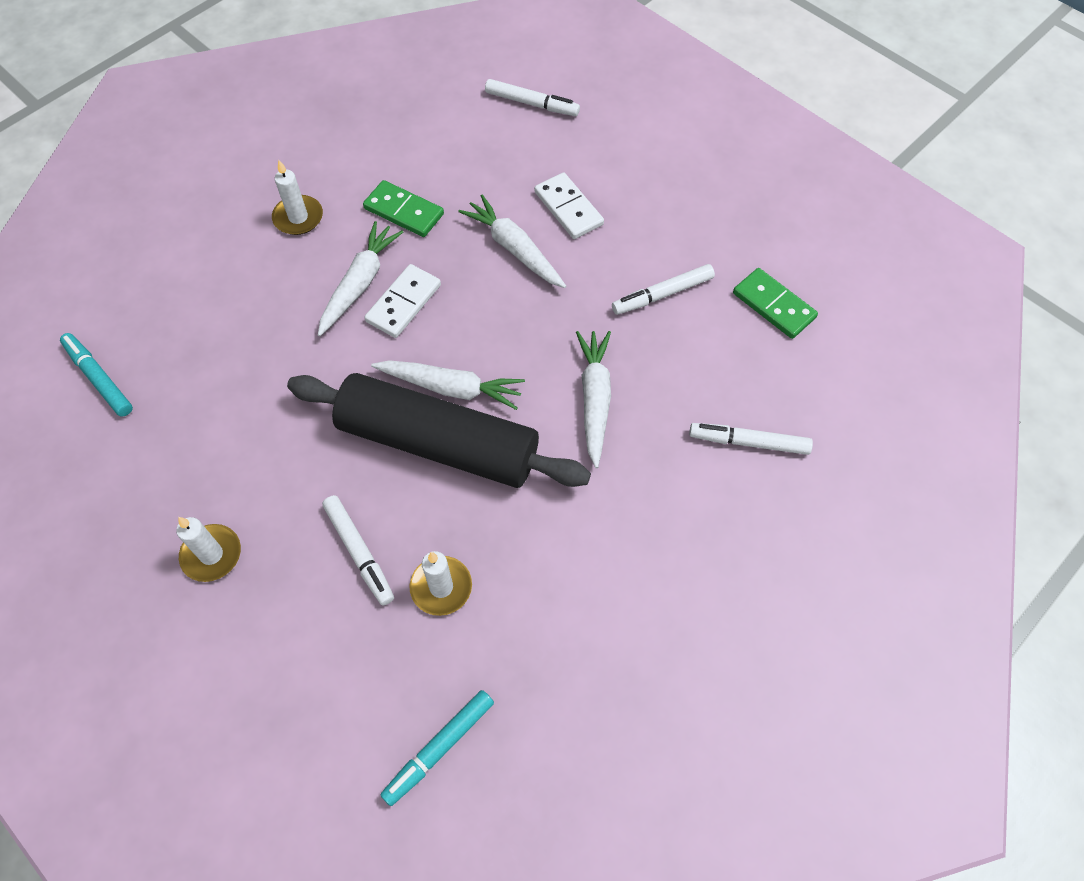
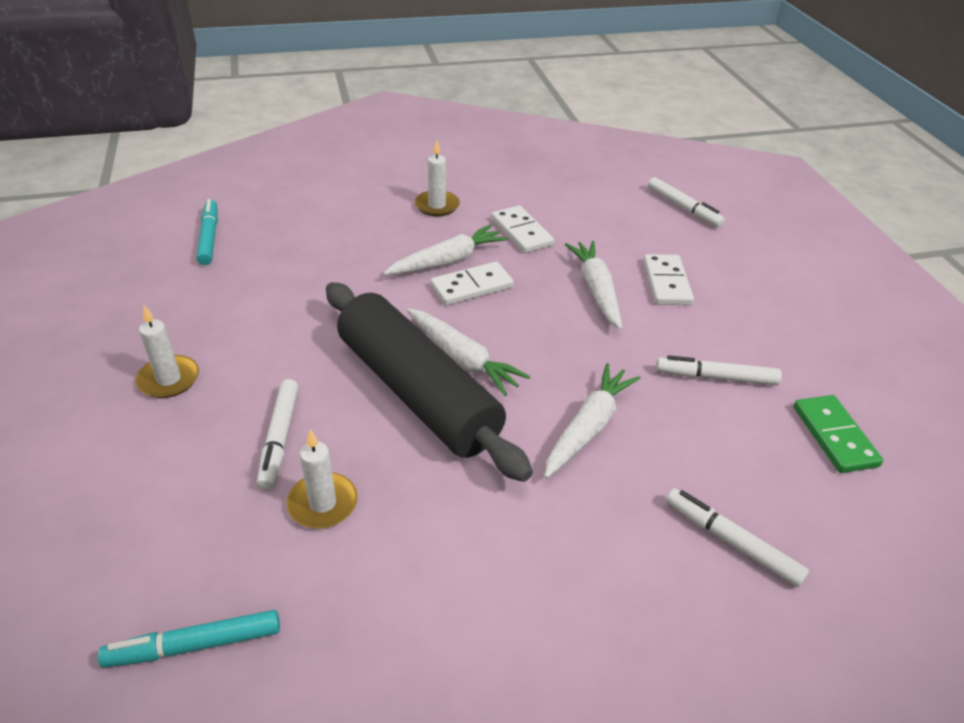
camera: 30 degrees right, 20 degrees down
green domino [363,180,444,237] -> white domino [492,206,554,253]

